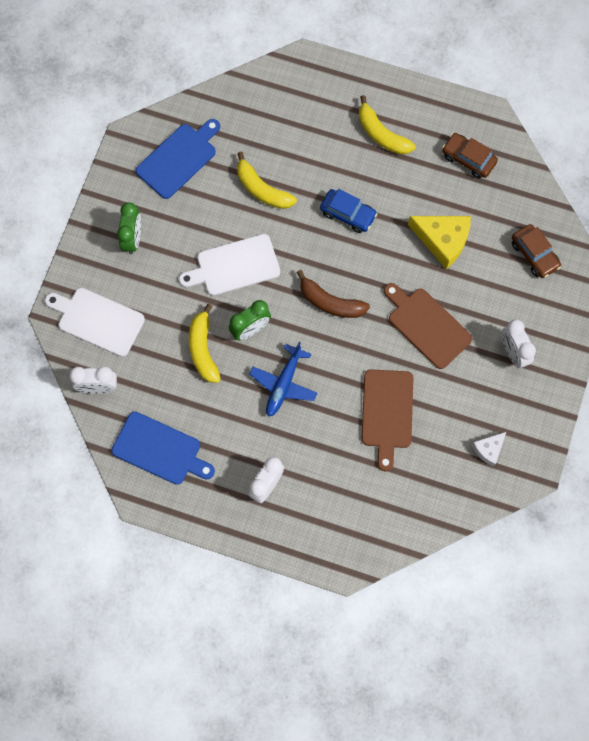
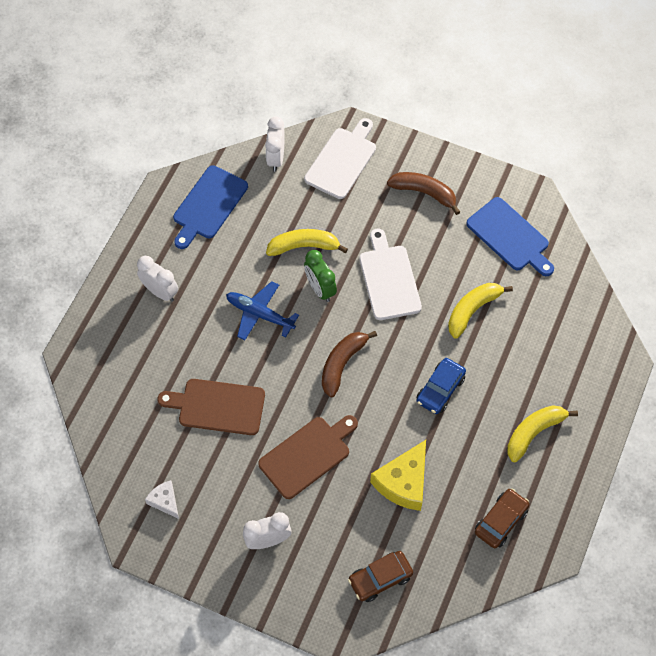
camera: 95 degrees right, 10 degrees down
green clock [117,203,141,254] -> brown banana [387,172,460,215]

